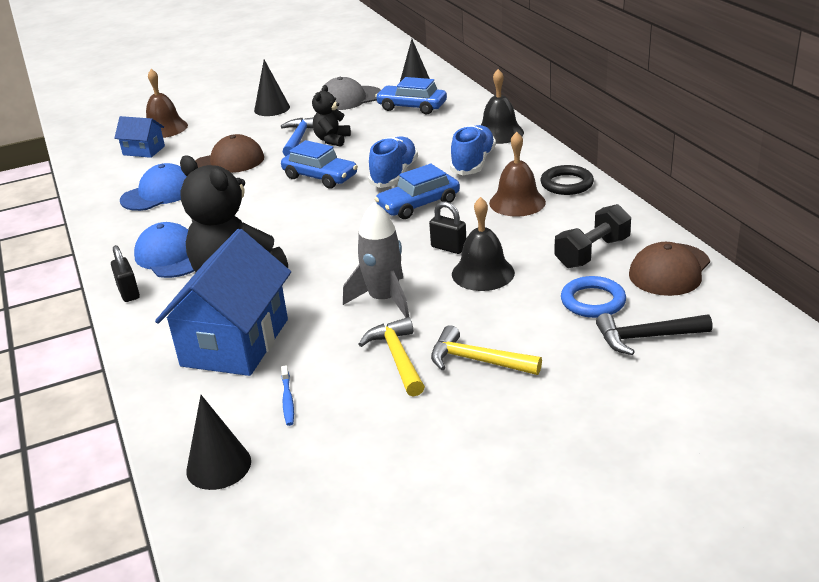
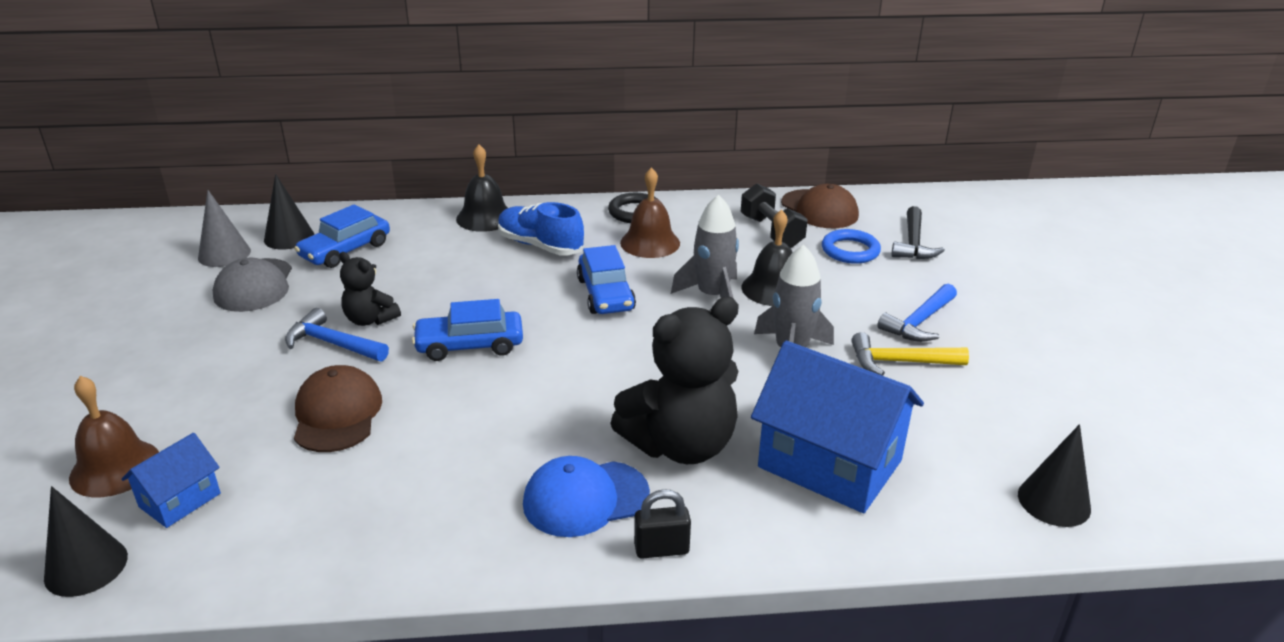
camera: 75 degrees left, 0 degrees up
blue cap [120,163,187,211] -> none
black cone [254,60,290,116] -> black cone moved to [44,486,128,597]
blue car [281,140,358,189] -> blue car turned 150 degrees counterclockwise [412,299,523,361]
blue toothbrush [281,365,294,426] -> none
blue shoe [368,136,418,188] -> none
black padlock [429,201,466,254] -> grey rocket [671,195,739,298]
yellow hammer [431,325,542,375] -> blue hammer [877,284,957,342]
none -> grey cone [198,190,251,267]

